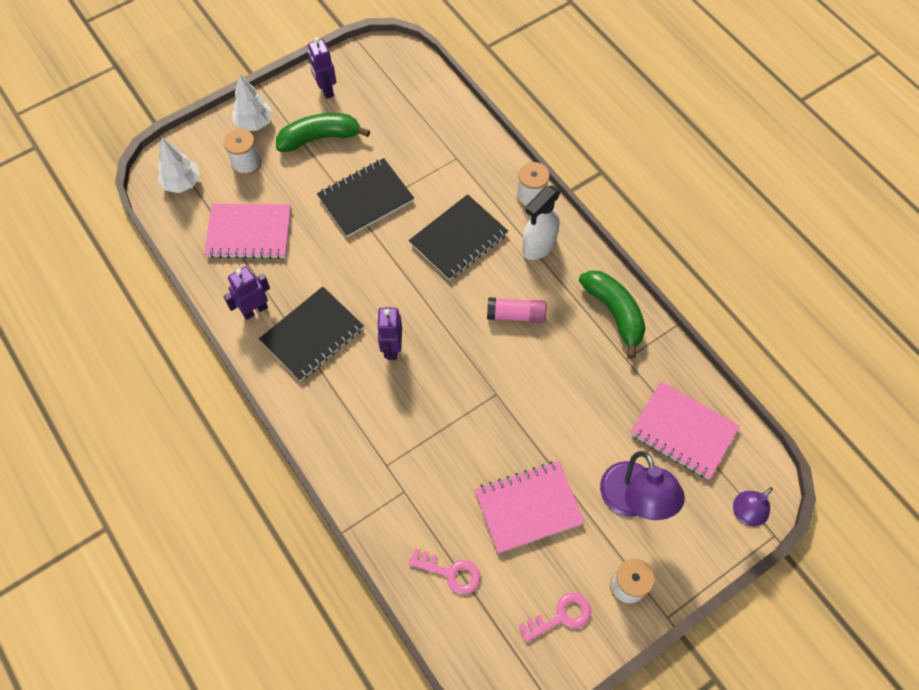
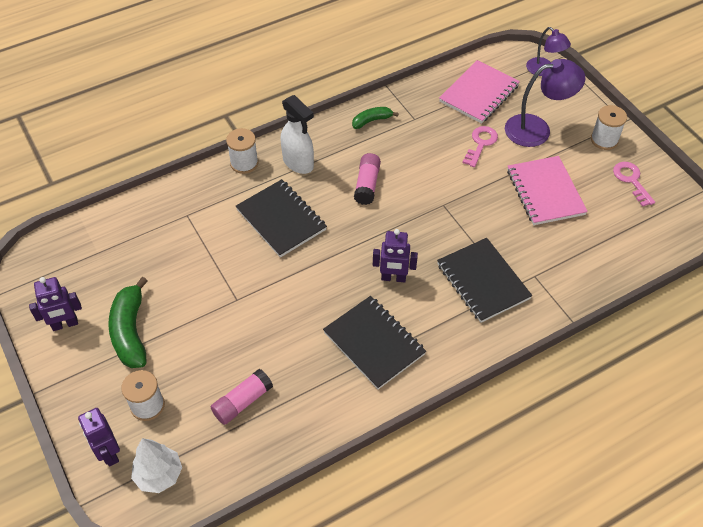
camera: 85 degrees left, 10 degrees down
pink notebook [204,204,291,259] -> pink glue stick [211,369,273,425]
purple robot [223,266,270,320] -> purple robot moved to [78,408,120,466]
white tree [232,75,273,131] -> none
black notebook [317,158,414,237] -> black notebook moved to [437,238,532,323]
pink key [408,548,481,594] -> pink key moved to [462,126,498,167]
green banana [579,270,646,359] -> green banana [352,107,399,129], size x0.56

